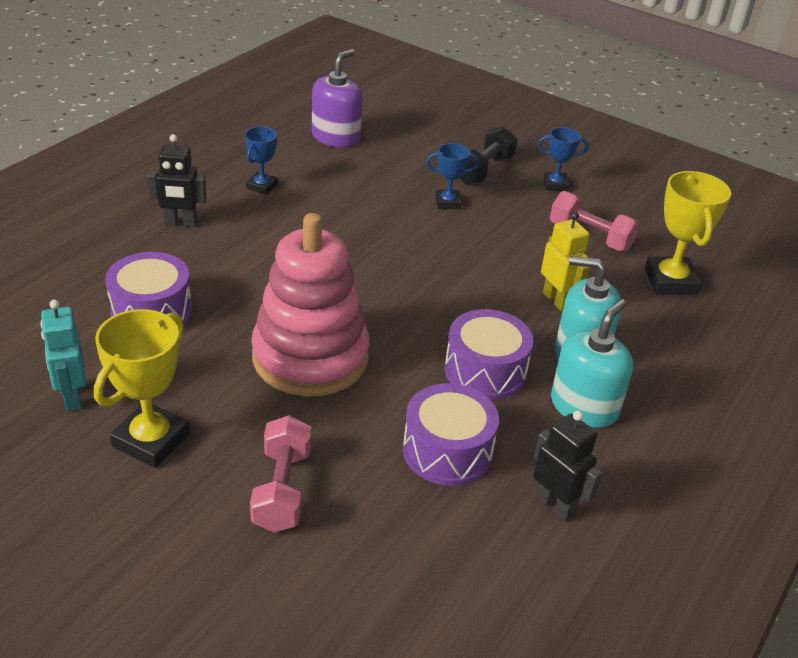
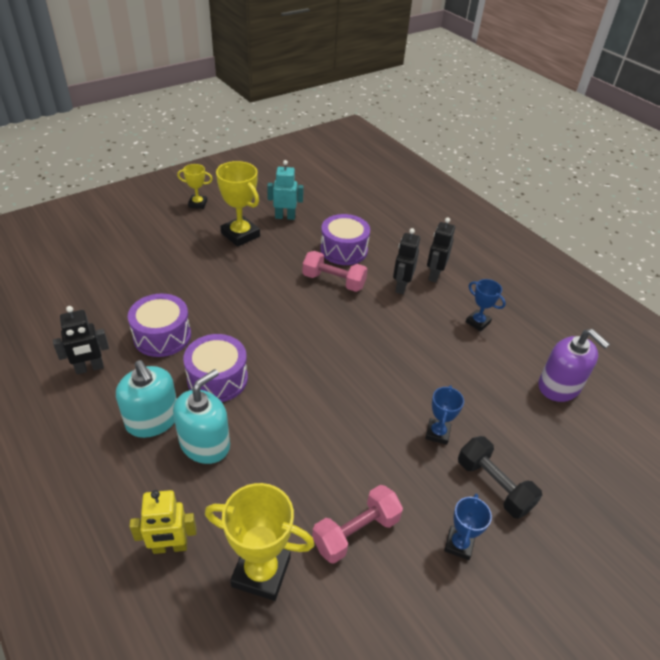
camera: 110 degrees right, 5 degrees up
pink dumbbell [250,415,311,533] -> pink dumbbell moved to [302,251,368,292]
pink stacking toy [251,213,370,397] -> none
yellow robot [541,212,590,311] -> yellow robot moved to [129,490,197,554]
none -> yellow trophy [177,164,213,209]
none -> black robot [393,228,420,294]

